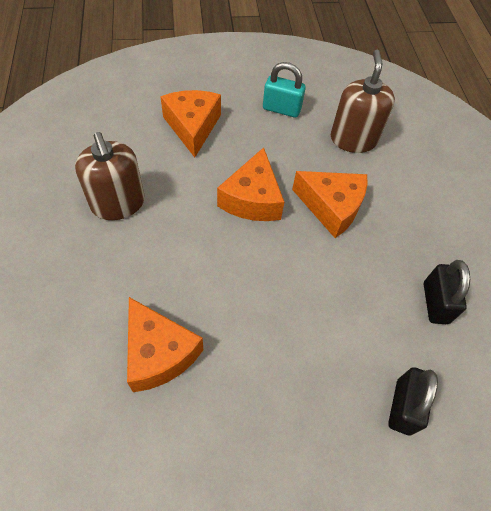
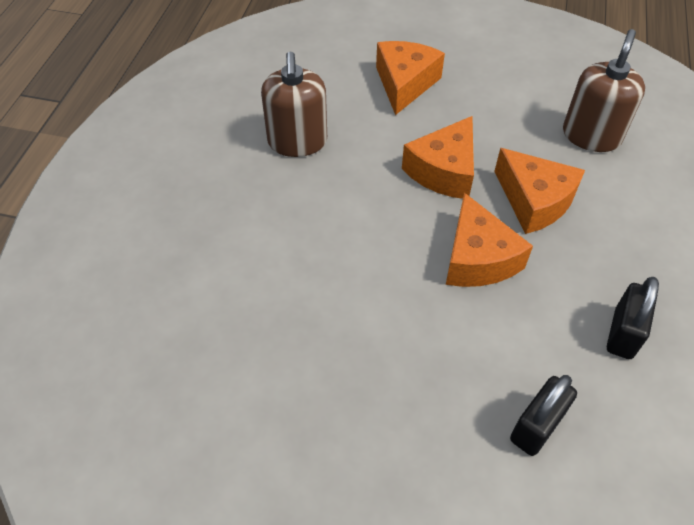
camera: 25 degrees right, 5 degrees down
orange cheese [127,297,203,392] -> orange cheese moved to [446,192,533,287]
turquoise padlock [263,62,306,118] -> none

